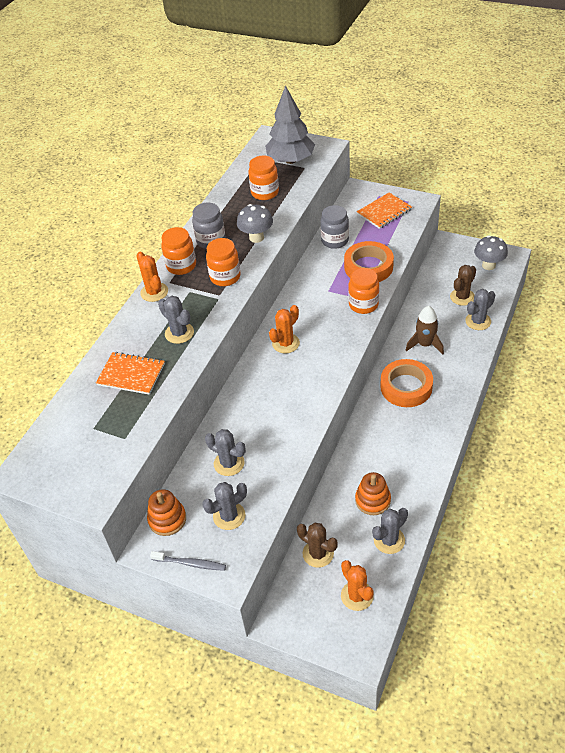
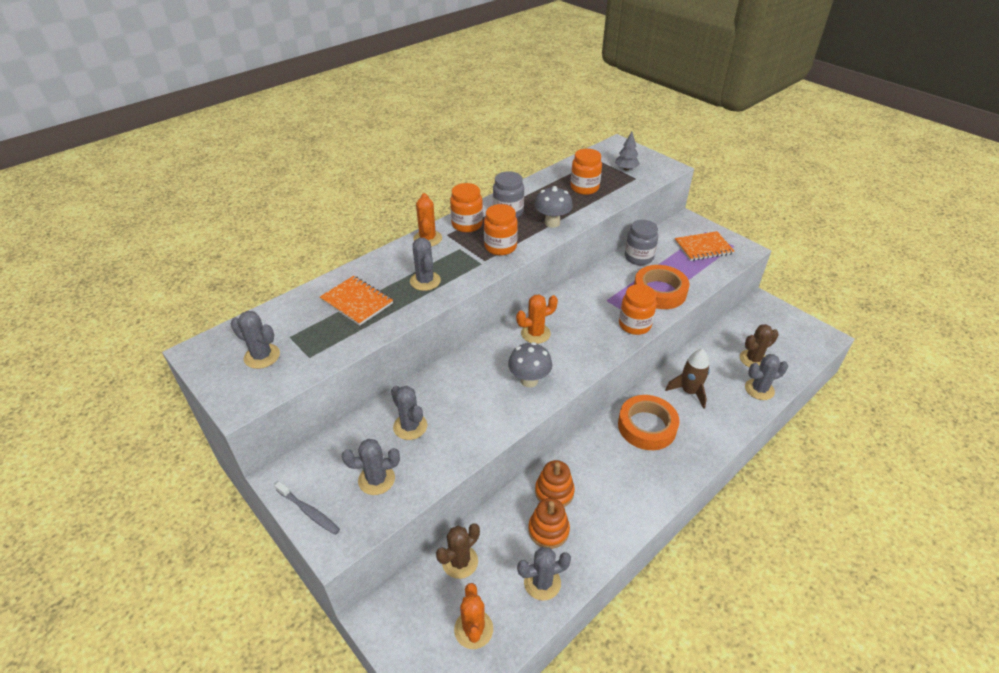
camera: 20 degrees right, 5 degrees down
orange stacking toy [147,489,186,536] -> orange stacking toy moved to [535,460,575,507]
grey tree [265,85,315,164] -> grey tree [615,132,640,170], size x0.48
brown cactus [297,523,338,568] -> brown cactus turned 75 degrees clockwise [436,523,480,579]
grey mushroom [474,236,508,270] -> grey mushroom moved to [508,342,552,387]
none -> grey cactus [231,311,280,369]

